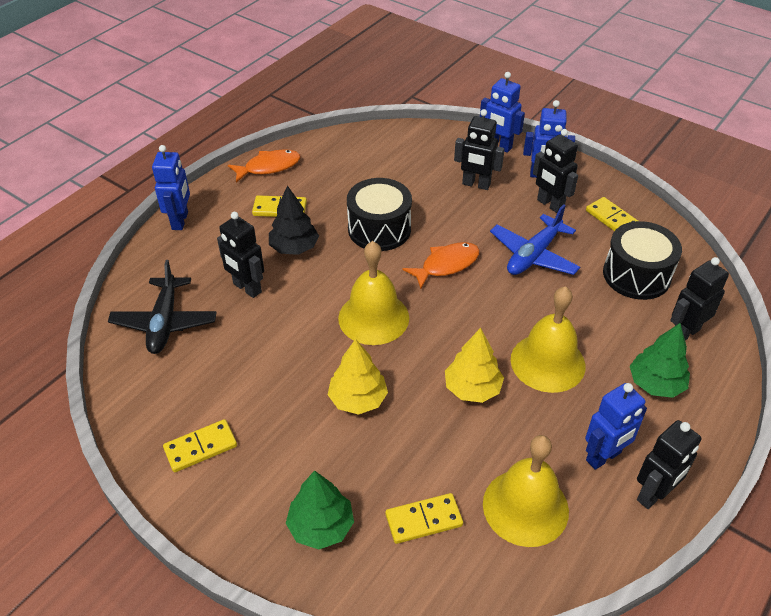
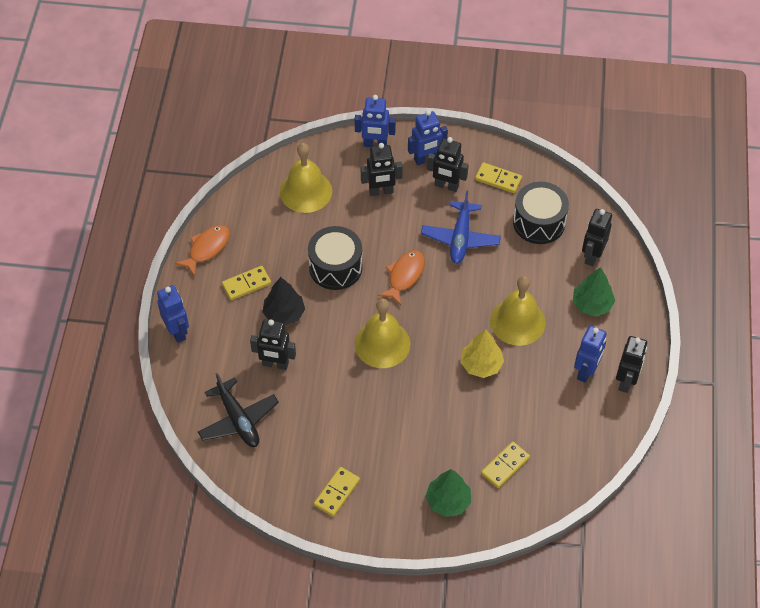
camera: 30 degrees left, 10 degrees up
yellow tree [328,339,388,415] -> none
yellow bell [483,435,569,547] -> yellow bell moved to [280,143,332,213]

